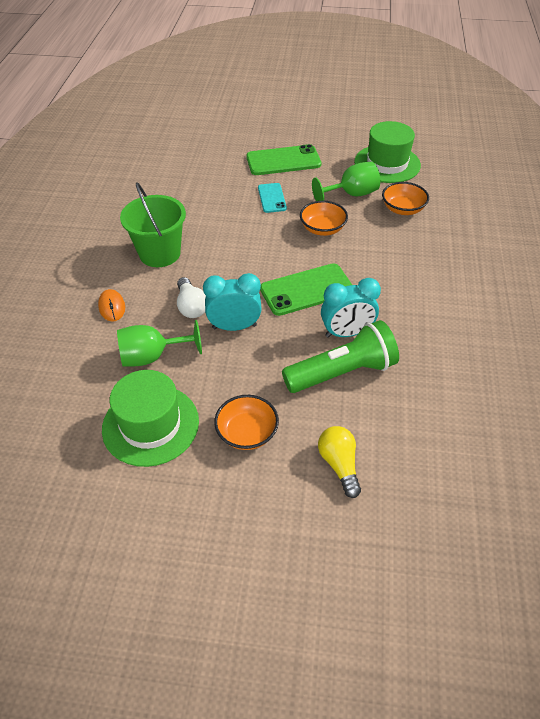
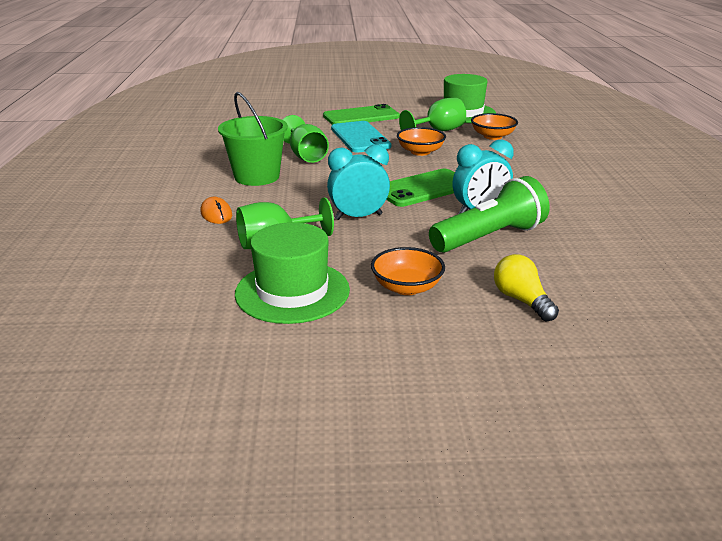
camera: 10 degrees left, 20 degrees down
white light bulb [177,277,206,318] -> none
turquoise phone [258,183,287,213] -> turquoise phone [331,121,391,152], size x1.71
none -> green goblet [282,115,329,163]

